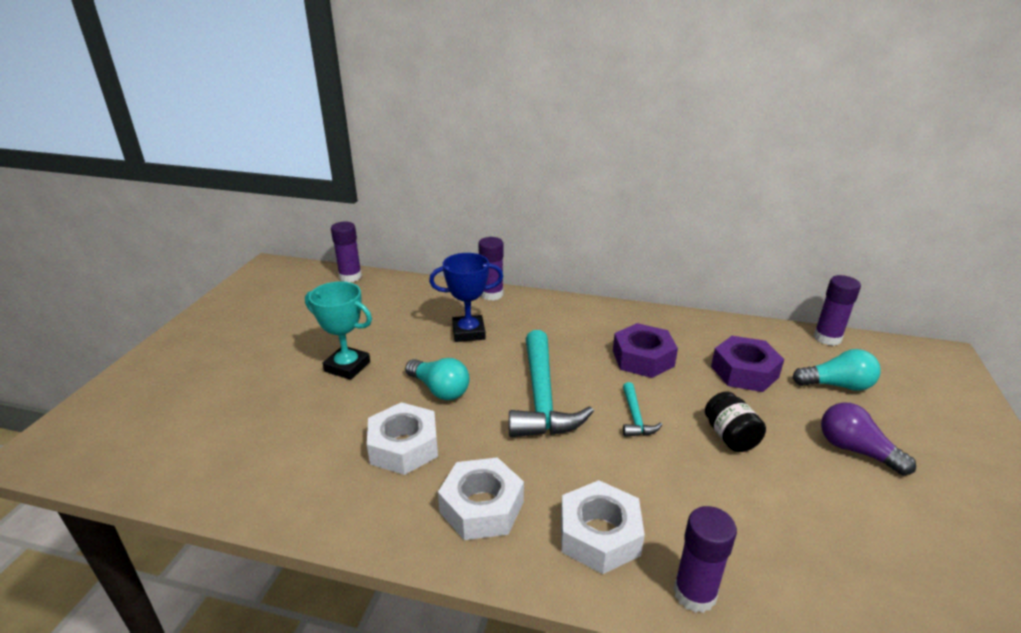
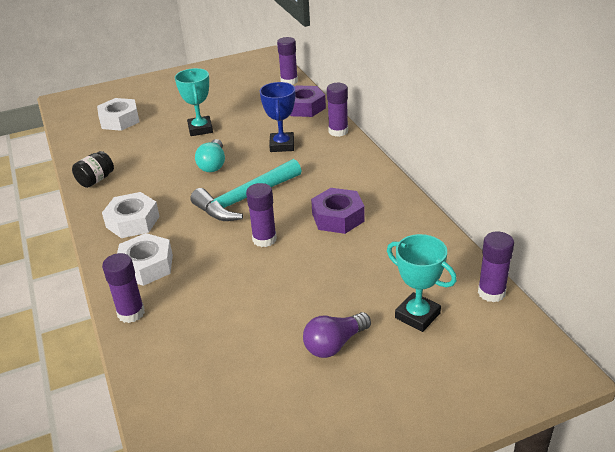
camera: 55 degrees right, 5 degrees up
white nut [367,402,438,475] -> white nut moved to [97,98,140,131]
blue trophy [429,253,503,342] -> blue trophy turned 45 degrees clockwise [260,82,295,152]
turquoise hammer [623,382,662,437] -> purple glue stick [246,183,277,247]
black jar [705,391,766,452] -> black jar moved to [72,151,114,188]
purple nut [711,336,784,392] -> purple nut moved to [290,85,326,117]
turquoise light bulb [793,349,881,391] -> turquoise trophy [387,234,457,332]
purple light bulb [821,402,916,475] -> purple light bulb turned 135 degrees counterclockwise [303,312,371,358]

